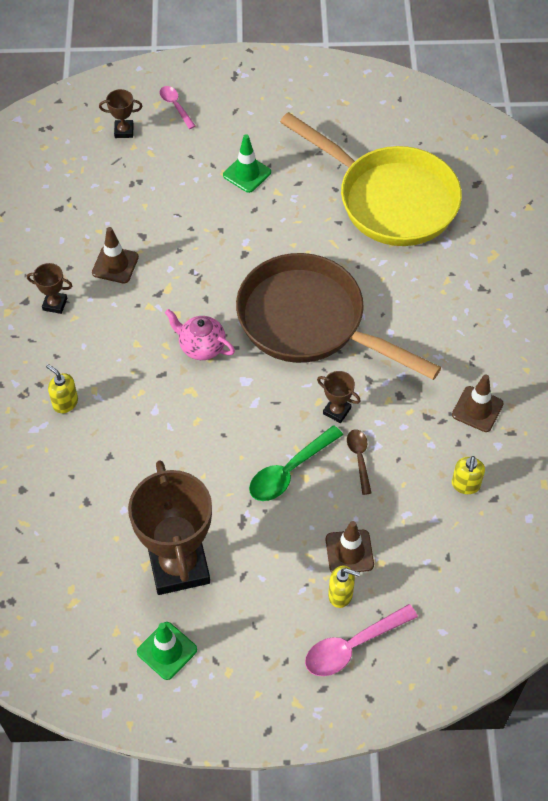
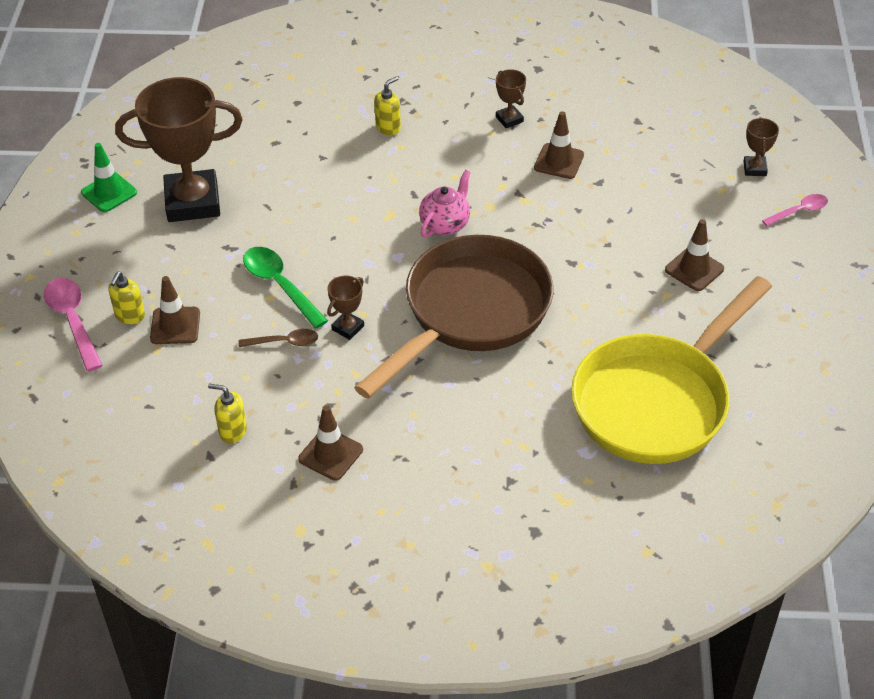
camera: 95 degrees right, 10 degrees down
brown trophy [27,263,73,314] -> brown trophy turned 45 degrees counterclockwise [496,69,526,128]
green traffic cone [223,134,271,193] -> brown traffic cone [665,219,724,291]

